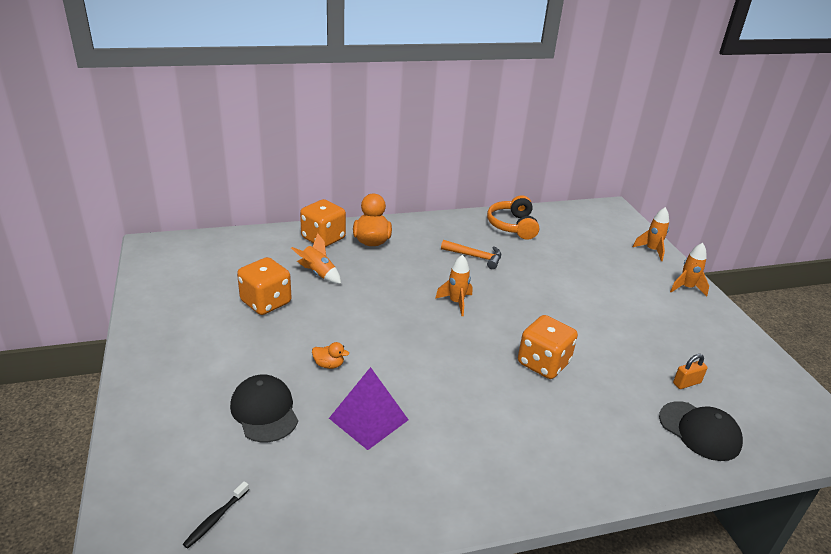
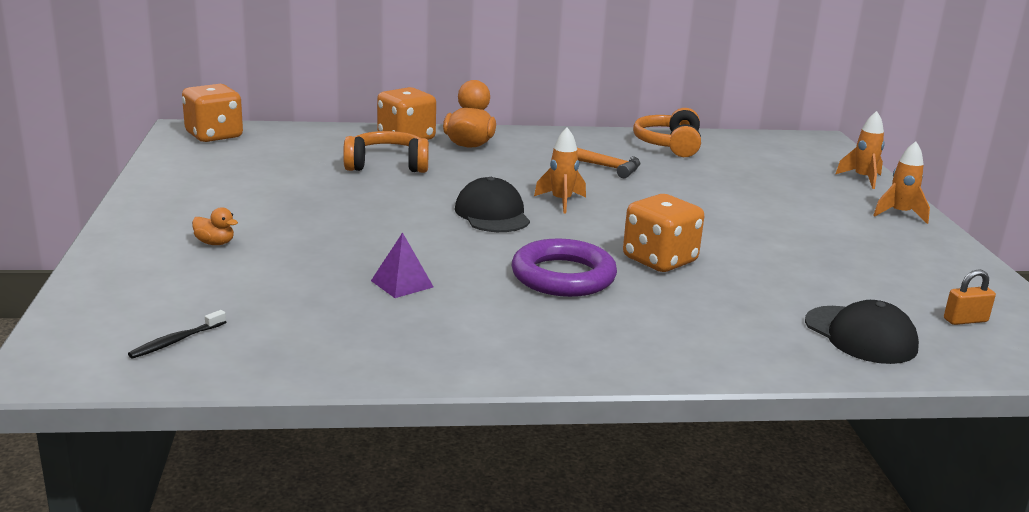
camera: 10 degrees right, 10 degrees down
black cap [230,375,298,442] -> black cap moved to [455,177,530,232]
orange dice [237,257,291,315] -> orange dice moved to [182,84,243,142]
orange rocket [291,233,341,284] -> orange headphones [343,131,429,173]
orange duck [312,342,349,369] -> orange duck moved to [192,207,238,245]
purple pyramid [329,367,409,450] -> purple pyramid [371,232,433,298], size x0.61
orange padlock [673,354,708,389] -> orange padlock moved to [944,269,996,325]
none -> purple ring [512,239,617,297]

